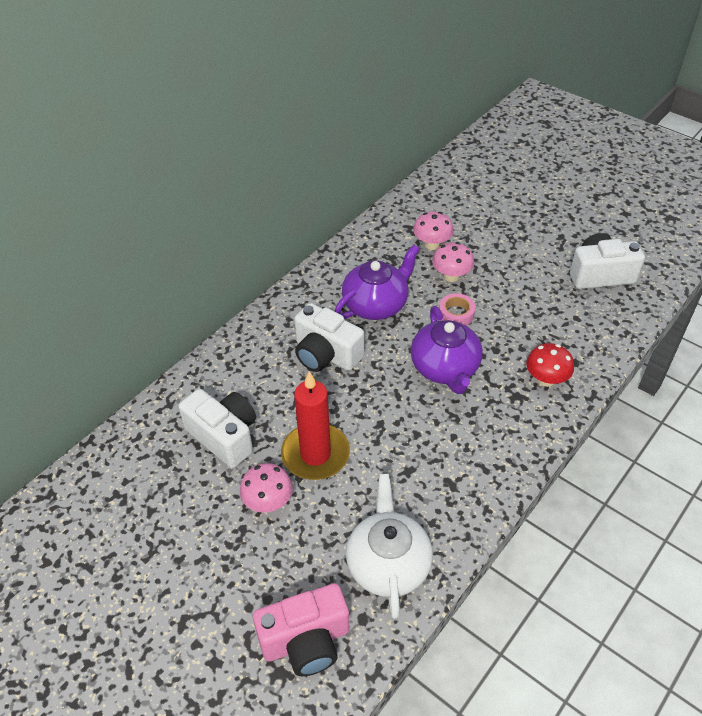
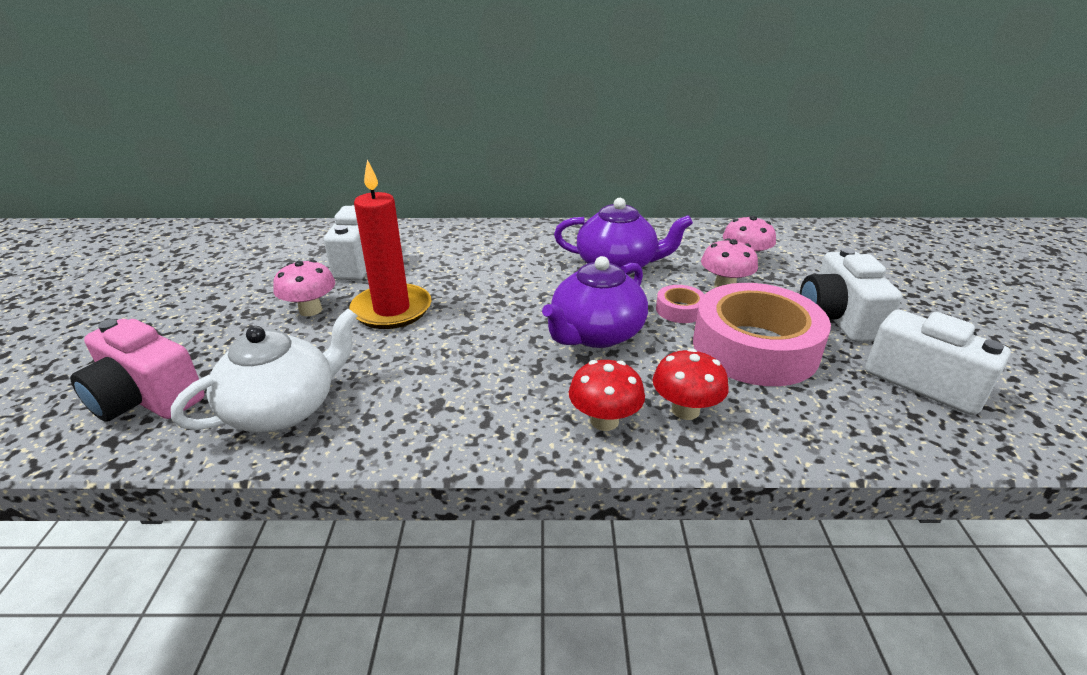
camera: 50 degrees right, 15 degrees down
white camera [294,303,364,372] -> white camera moved to [800,247,902,342]
none -> red mushroom [569,360,645,431]
none -> pink tape [693,283,831,386]

